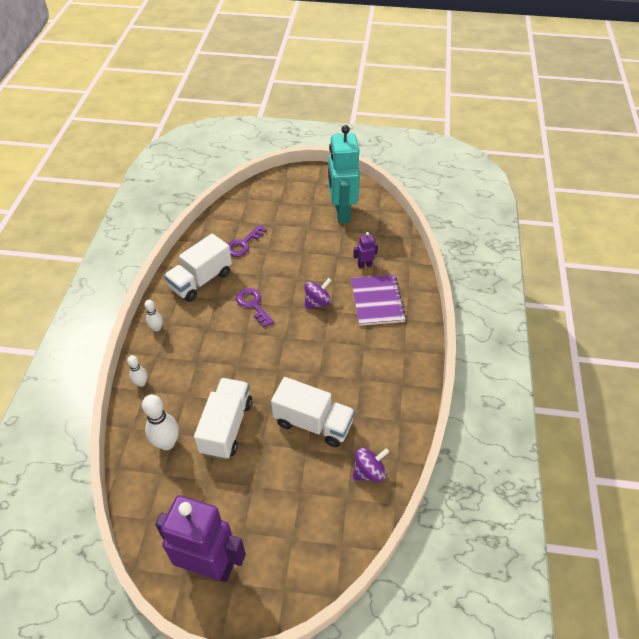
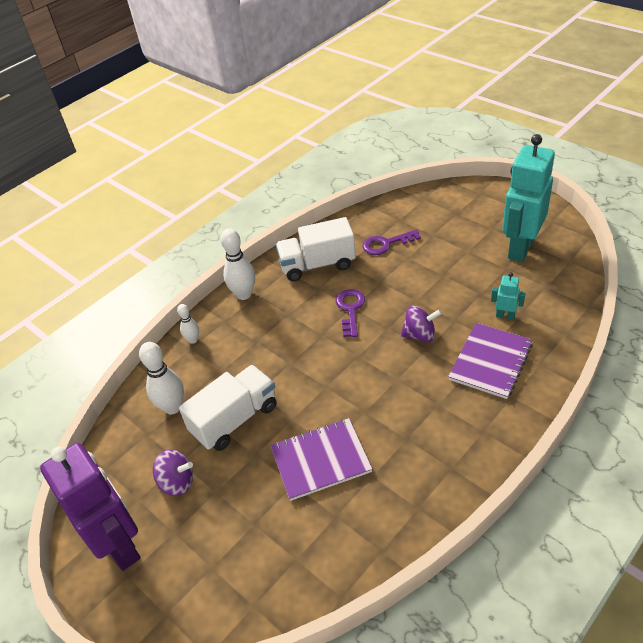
camera: 40 degrees right, 5 degrees down
white bowling pin [145,300,163,332] -> white bowling pin [221,228,255,300], size x1.76
white truck [271,377,355,447] -> purple notebook [270,418,372,501]
purple spinning top [352,448,389,482] -> purple spinning top moved to [153,449,193,496]
purple robot [353,232,378,269] -> turquoise robot [491,272,525,320]

